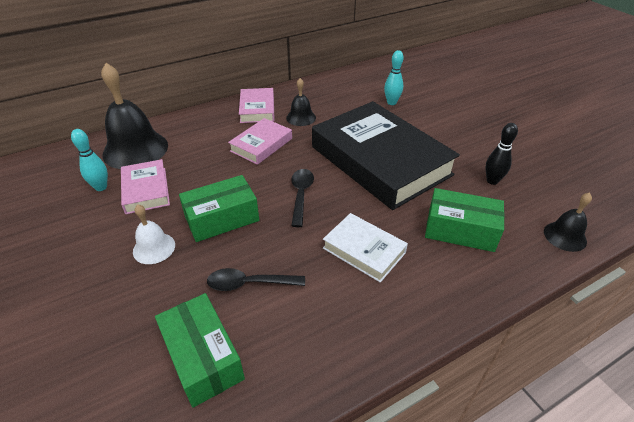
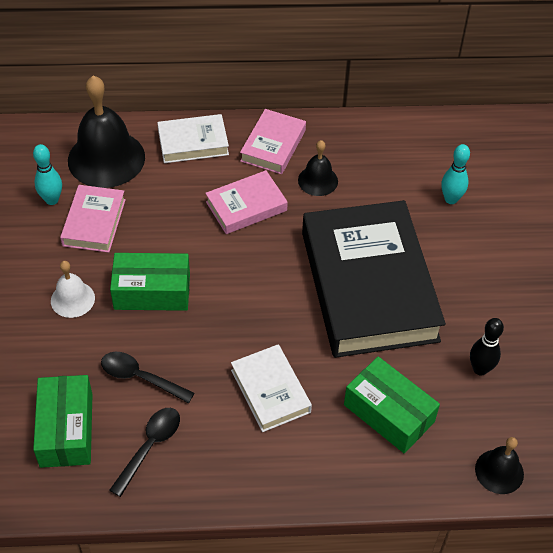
camera: 25 degrees right, 10 degrees up
black spoon [291,169,314,227] -> black spoon moved to [109,408,180,497]
none -> white book [157,114,229,163]

